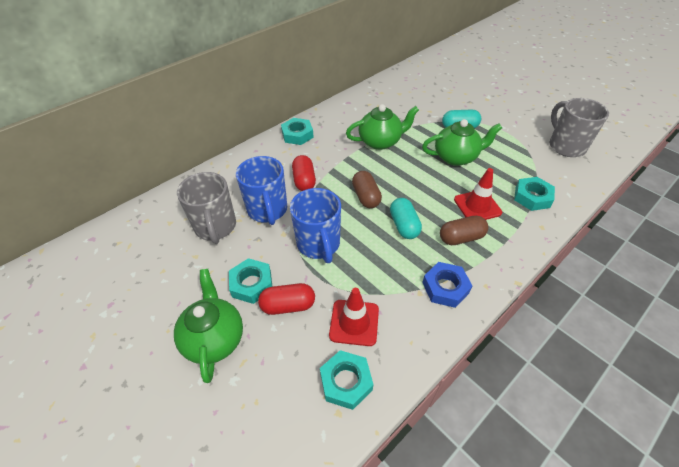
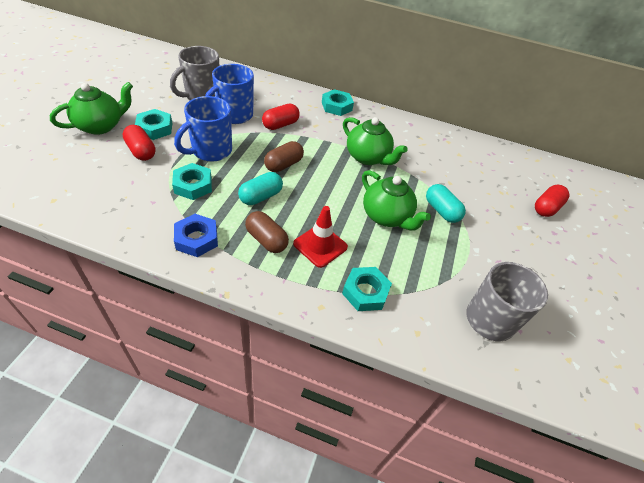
camera: 55 degrees right, 0 degrees up
turquoise nut [320,350,374,410] -> turquoise nut moved to [172,163,212,200]
red traffic cone [329,288,379,346] -> none
none -> red capsule [535,185,570,217]

